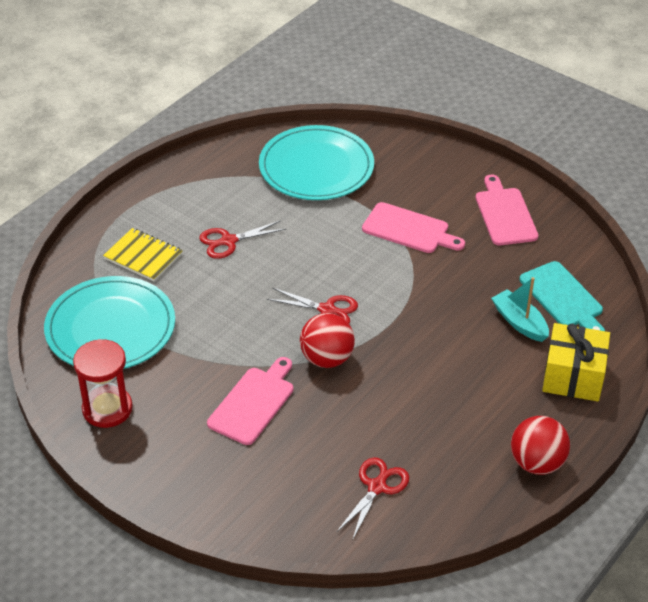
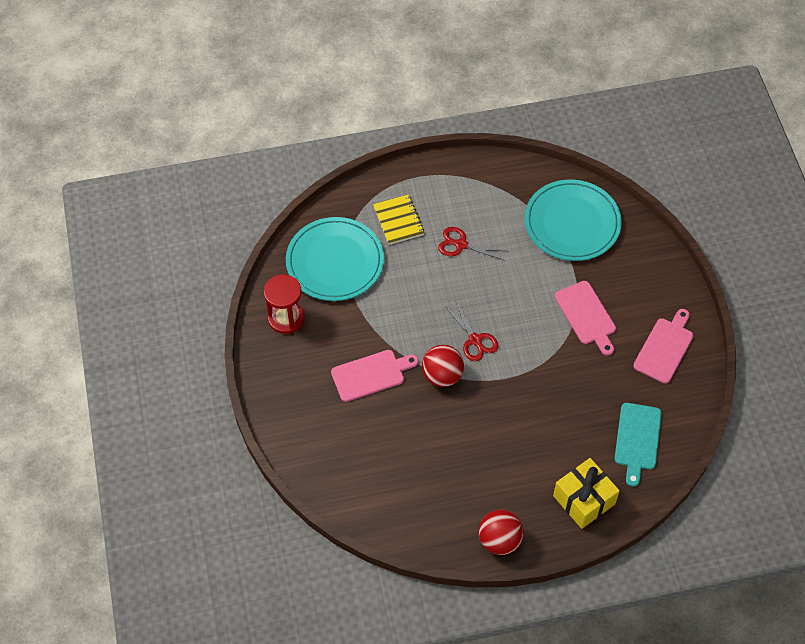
camera: 40 degrees right, 15 degrees up
red scissors [336,457,409,541] -> none
turquoise boat [491,277,549,342] -> none

